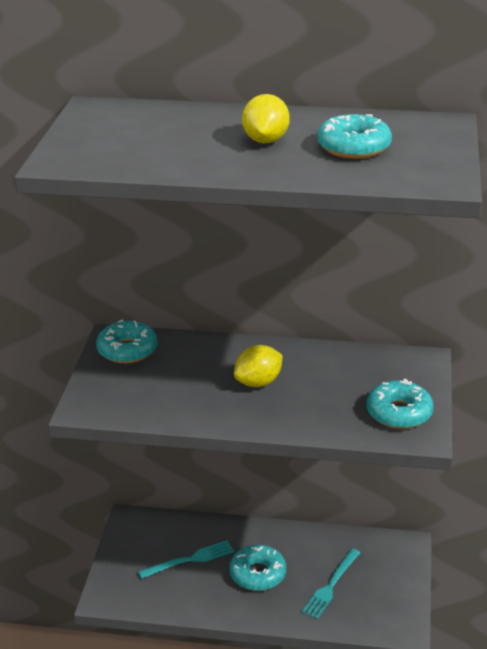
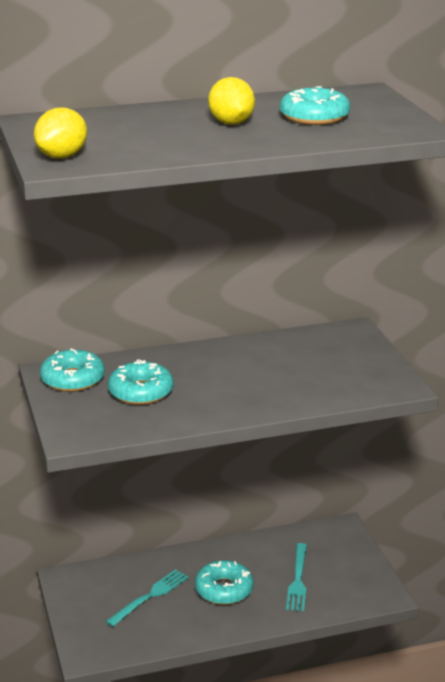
camera: 25 degrees left, 5 degrees down
yellow lemon [234,345,283,387] -> yellow lemon moved to [34,108,87,159]
turquoise donut [366,379,434,429] -> turquoise donut moved to [108,359,174,405]

